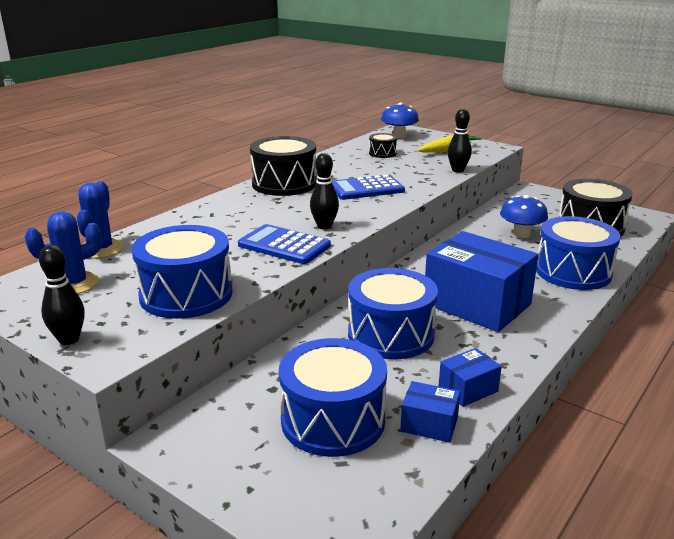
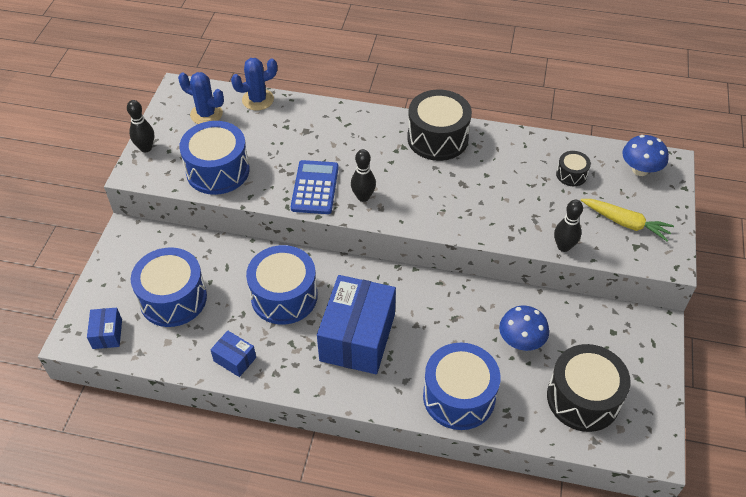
camera: 65 degrees right, 25 degrees up
blue calculator [332,174,405,200] -> none
blue box [400,381,460,443] -> blue box moved to [87,308,122,349]

